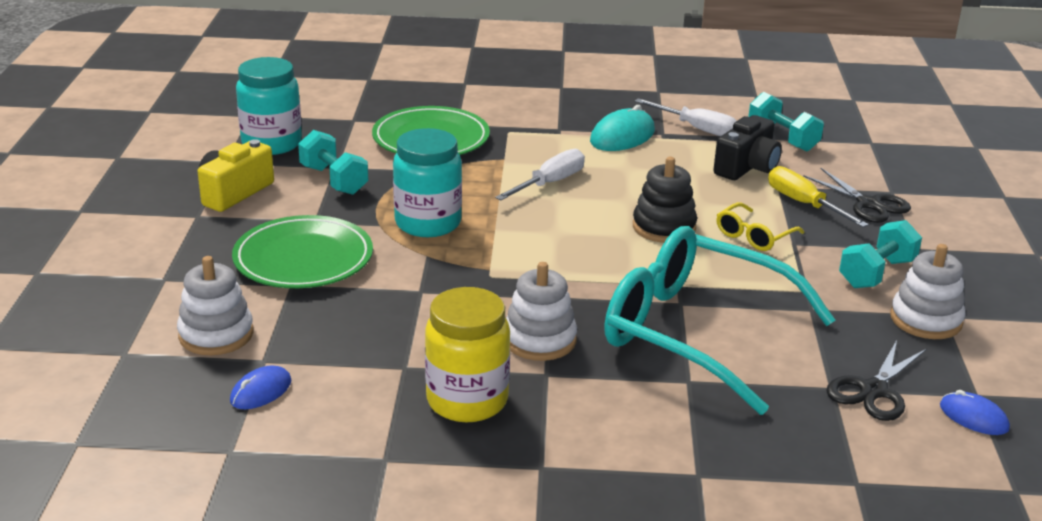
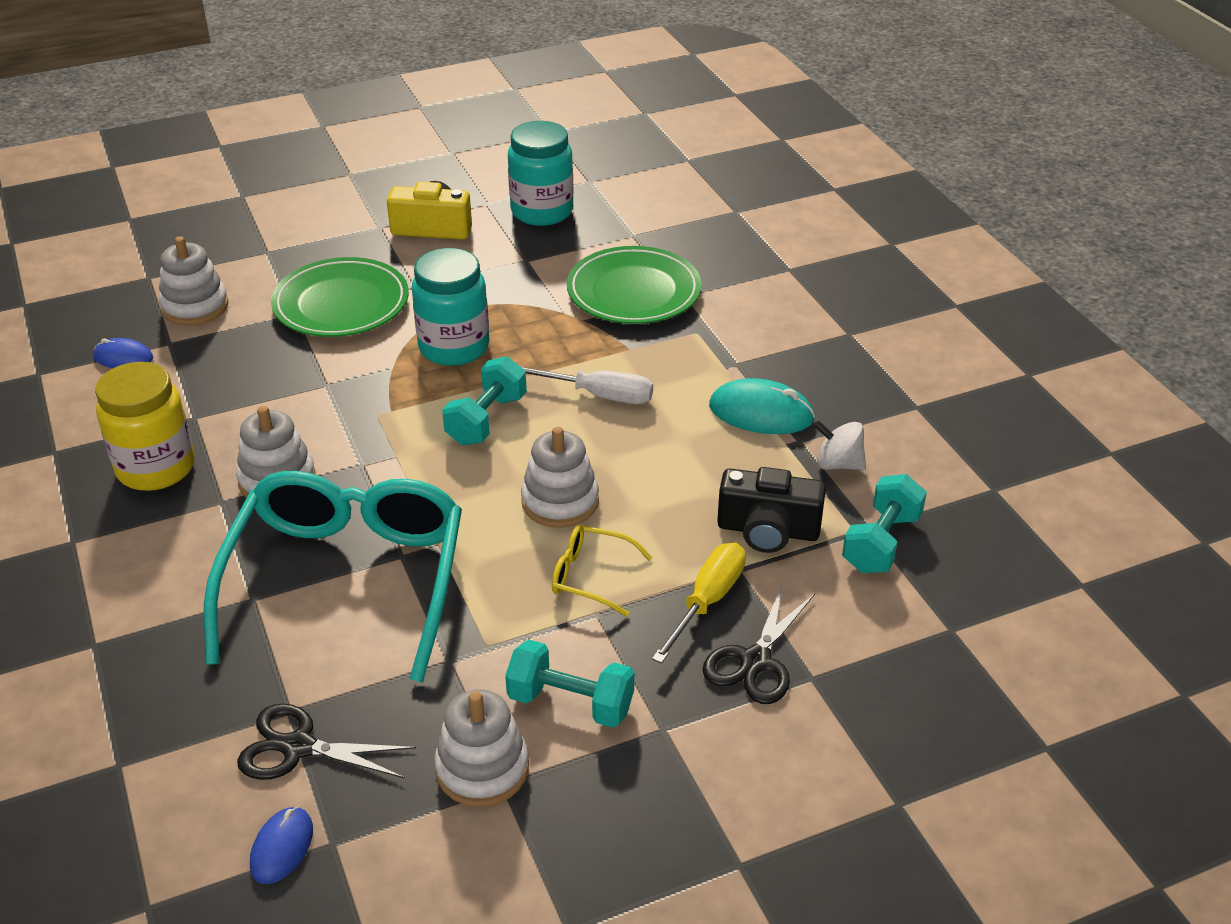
camera: 65 degrees right, 10 degrees up
turquoise dumbbell [298,130,368,195] -> turquoise dumbbell moved to [442,356,527,445]
black stacking toy [633,157,697,243] -> white stacking toy [521,427,599,528]
white screwdriver [635,98,737,136] -> white spinning top [814,420,866,470]

